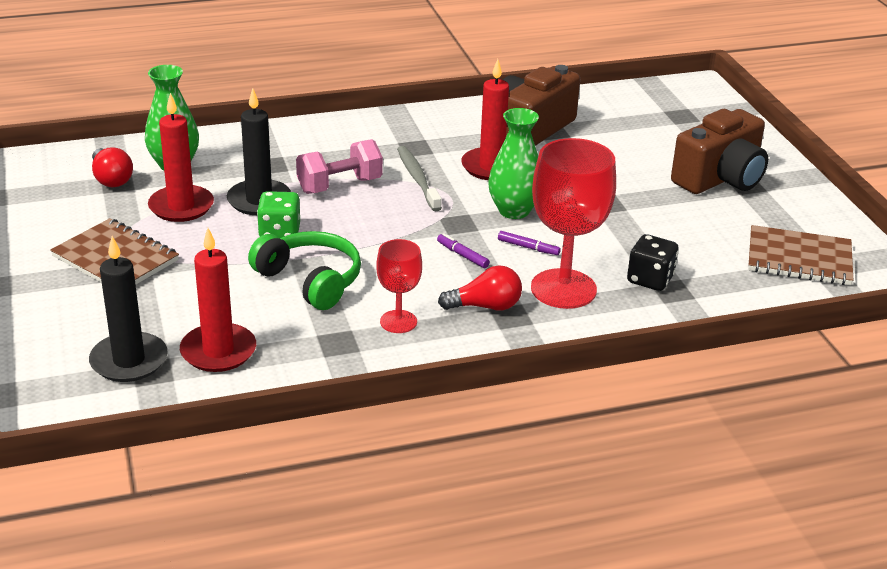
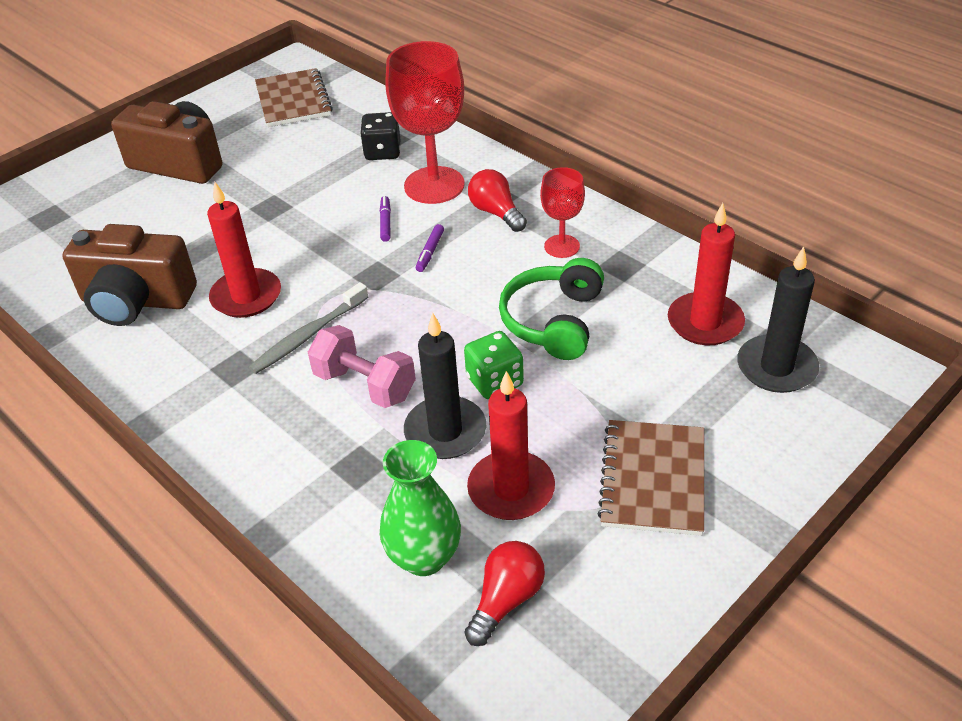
camera: 115 degrees left, 10 degrees up
green vase [488,108,539,219] -> none

